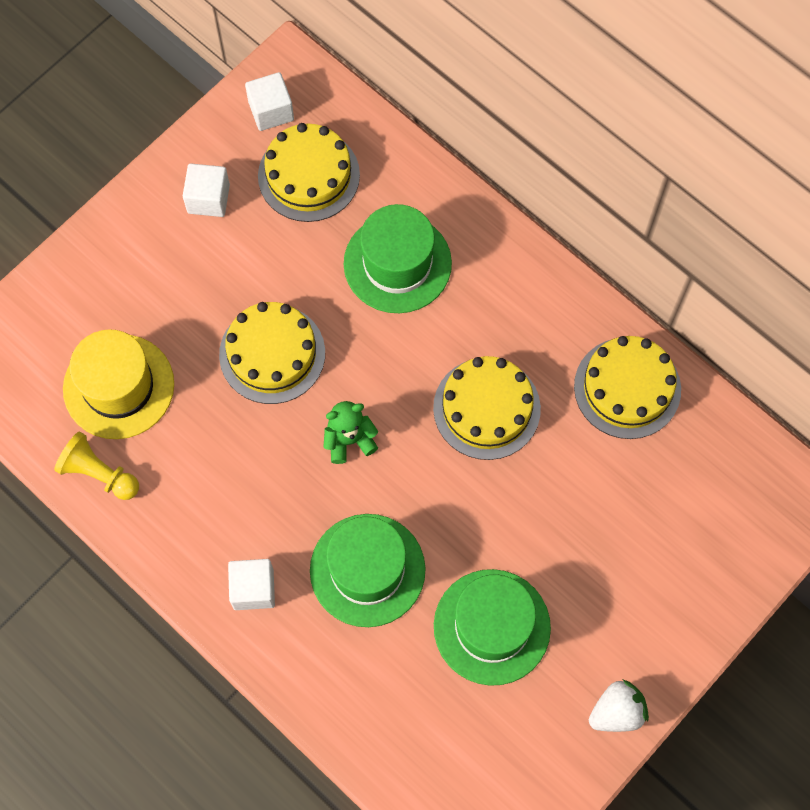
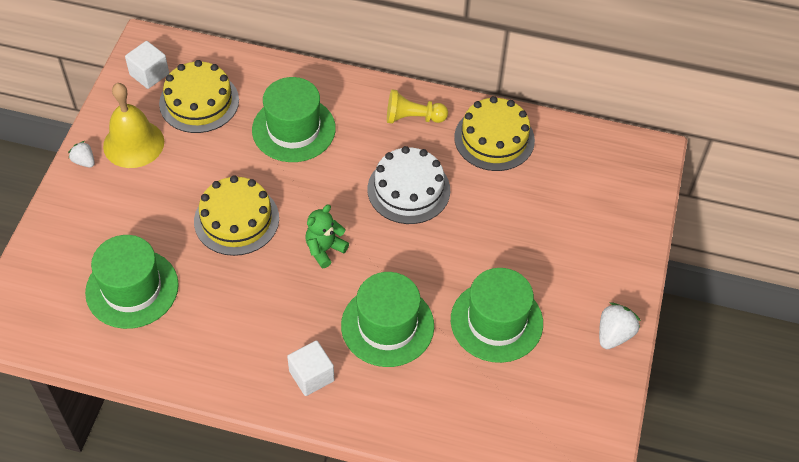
camera: 30 degrees left, 15 degrees down
yellow pawn [54,432,139,500] -> yellow pawn moved to [387,89,448,124]
yellow hat [63,329,174,439] -> green hat [85,235,179,329]
white cube [183,163,230,217] -> yellow bell [103,83,164,168]
yellow cake [433,356,541,460] -> white cake [367,146,450,224]
none -> white strawberry [68,141,95,167]

